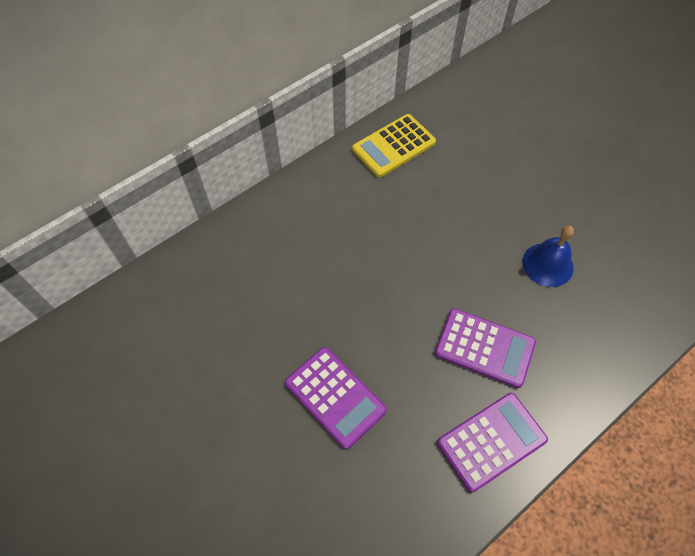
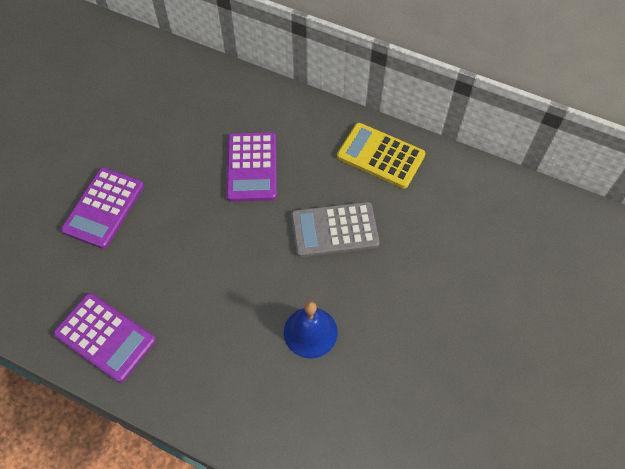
camera: 65 degrees right, 0 degrees up
purple calculator [435,308,536,388] -> purple calculator moved to [227,132,277,202]
none -> grey calculator [291,202,379,257]

